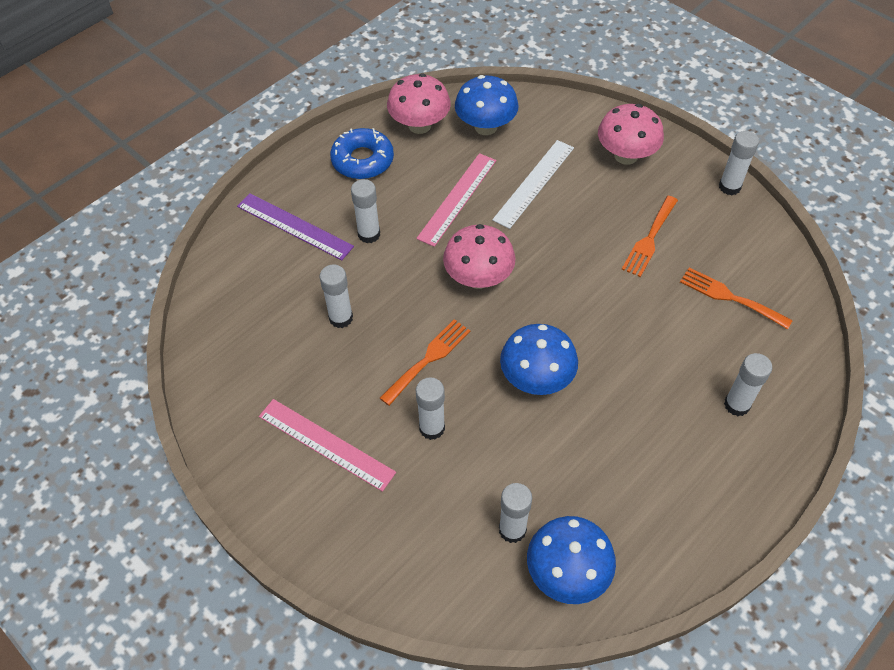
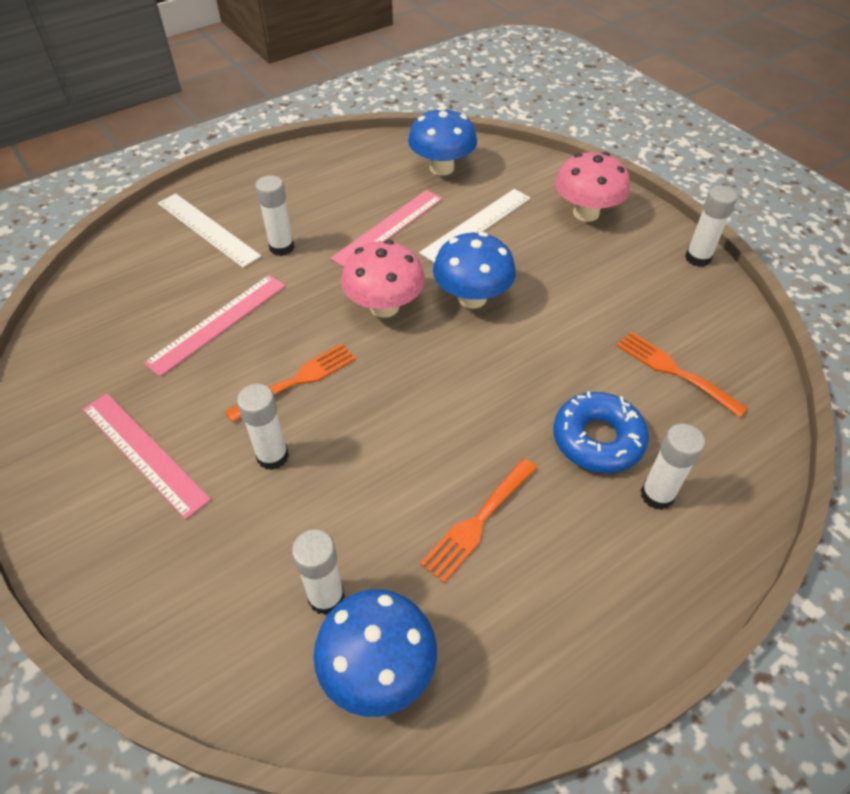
camera: 10 degrees right, 5 degrees down
purple ruler [237,193,354,260] -> white ruler [158,193,261,268]
white glue stick [320,265,353,328] -> pink ruler [144,275,285,376]
blue donut [330,128,394,179] -> blue donut moved to [553,391,649,473]
pink mushroom [387,73,451,134] -> none
blue mushroom [500,324,578,395] -> blue mushroom moved to [433,232,516,309]
orange fork [622,196,678,277] -> orange fork moved to [420,458,537,583]

